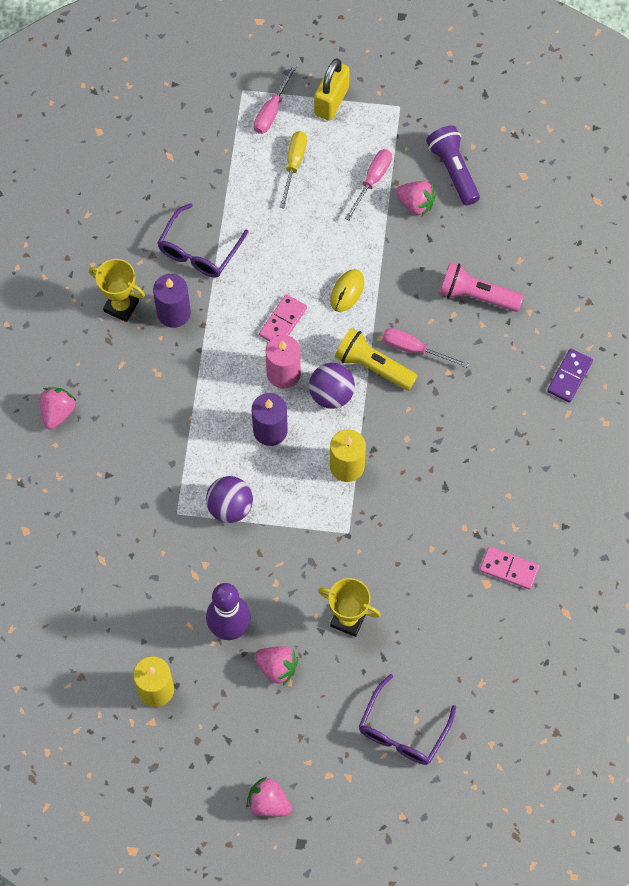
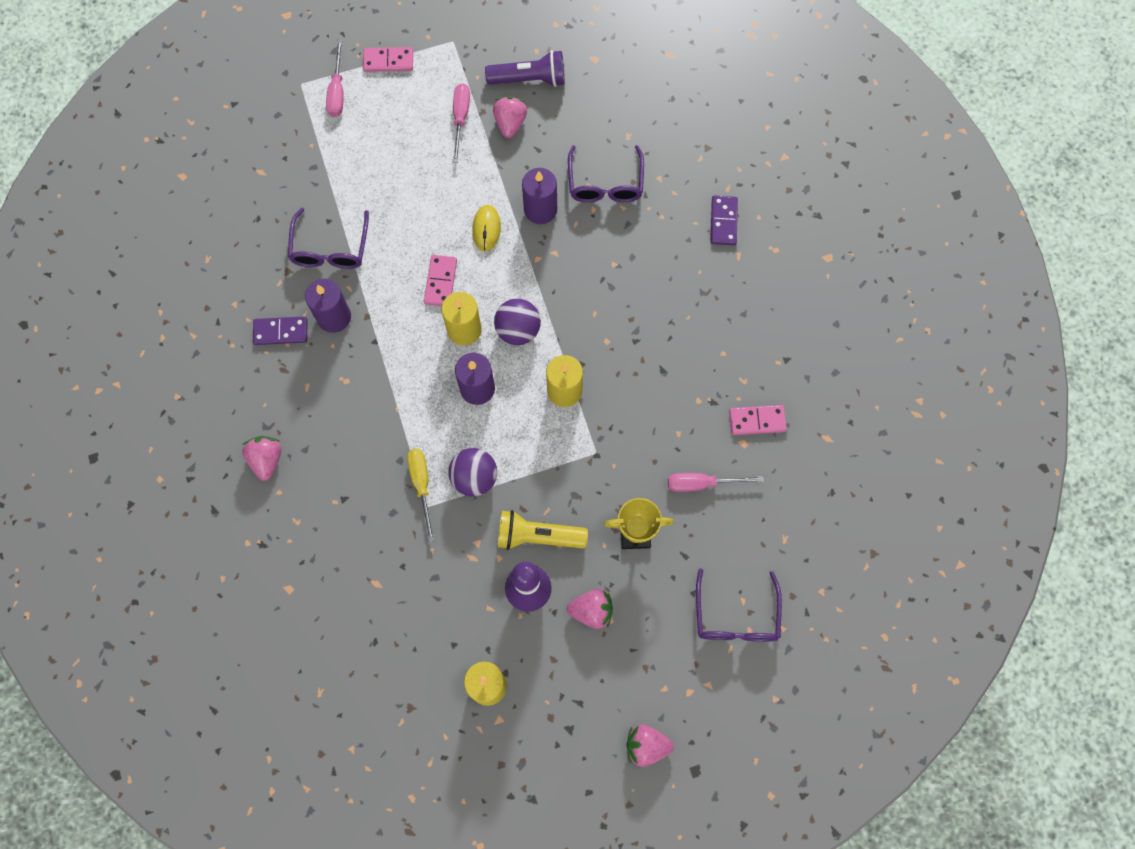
camera: 25 degrees left, 5 degrees up
yellow trophy [89,259,145,322] -> purple domino [253,316,307,345]
pink candle [266,335,301,389] -> yellow candle [441,292,482,346]
yellow screwdriver [279,131,307,208] -> yellow screwdriver moved to [407,449,435,542]
yellow padlock [314,58,350,121] -> pink domino [363,47,413,72]
yellow flashlight [335,328,418,390] -> yellow flashlight moved to [498,510,588,550]
pink screwdriver [382,328,469,368] -> pink screwdriver moved to [668,473,764,492]
pink strawberry [396,181,436,217] -> pink strawberry turned 90 degrees counterclockwise [493,97,527,138]
purple flashlight [426,125,480,206] -> purple flashlight turned 135 degrees clockwise [485,50,565,87]
pink flashlight [439,262,523,312] -> purple glasses [568,145,644,202]
none -> purple candle [522,168,557,224]

